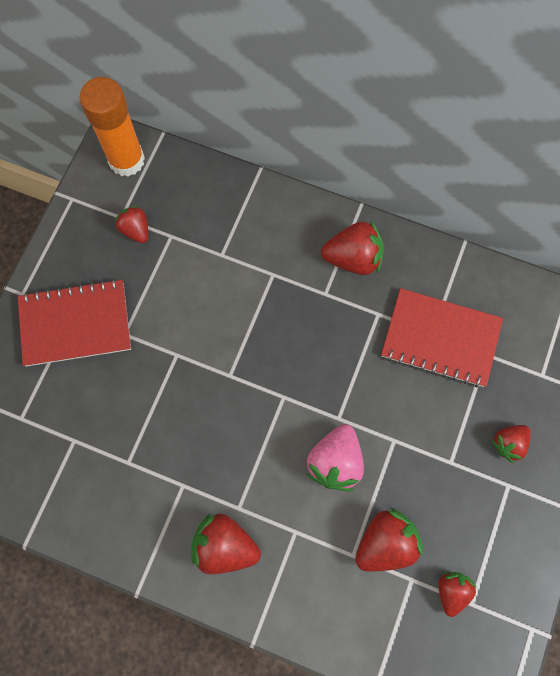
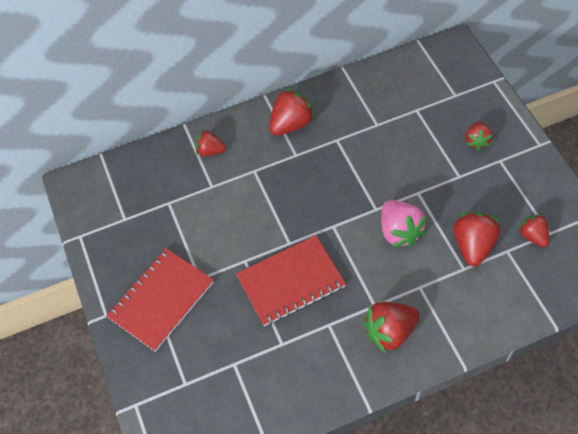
camera: 40 degrees left, 15 degrees down
orange glue stick [79,77,145,177] -> none
red strawberry [114,205,148,243] -> red strawberry moved to [195,129,226,157]
red notebook [381,288,503,388] -> red notebook moved to [236,235,346,326]

